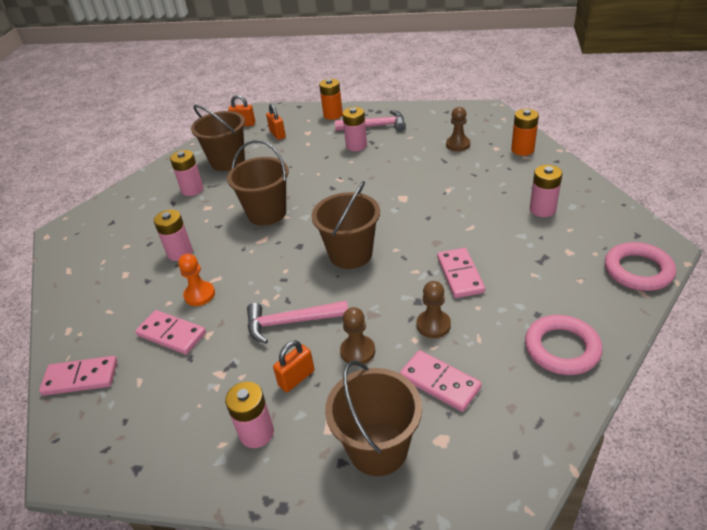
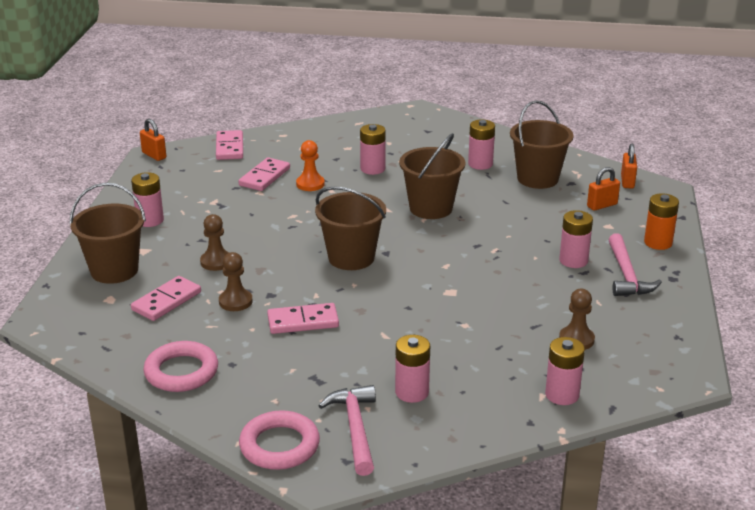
camera: 85 degrees right, 10 degrees down
pink hammer [247,300,348,344] -> pink hammer moved to [318,385,376,476]
orange padlock [273,340,315,392] -> orange padlock moved to [140,119,166,161]
orange battery [511,109,539,156] -> pink battery [545,337,585,405]

